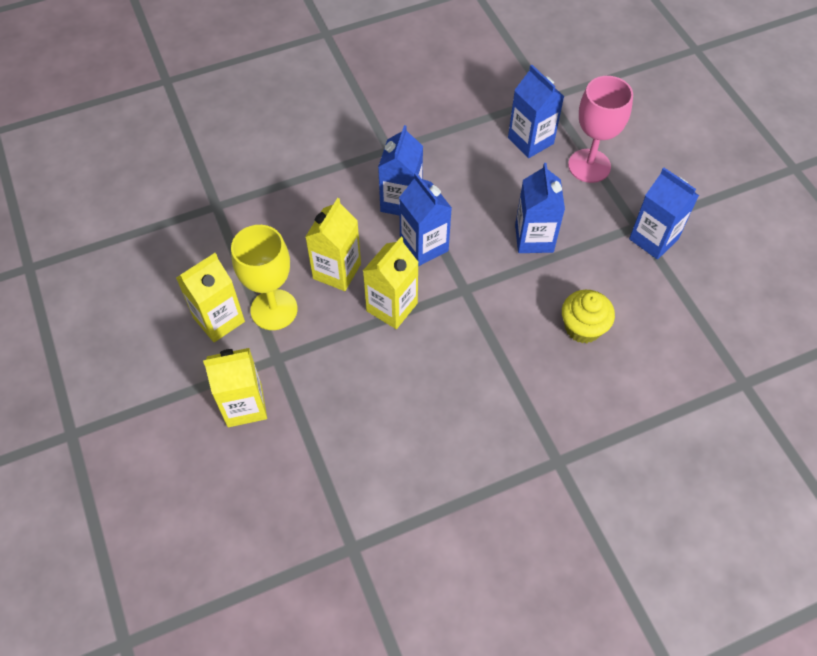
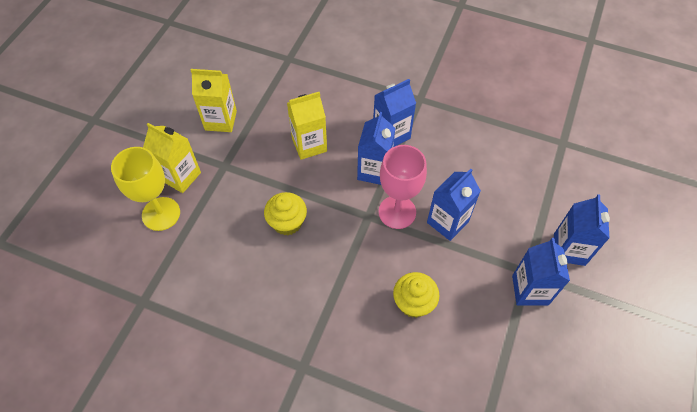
camera: 45 degrees right, 0 degrees up
yellow goblet [231,225,298,330] -> yellow goblet moved to [111,147,180,231]
yellow carton [363,237,419,329] -> none
blue carton [508,65,564,158] -> blue carton moved to [554,194,610,266]
pink goblet [568,76,633,183] -> pink goblet moved to [379,145,427,229]
none -> yellow cupcake [264,192,307,235]

